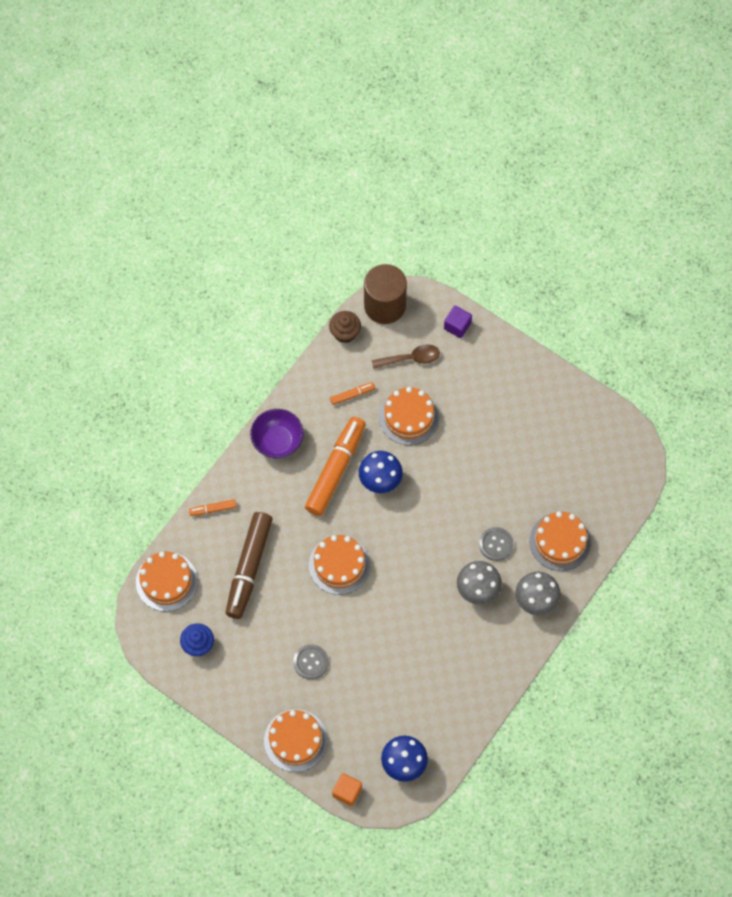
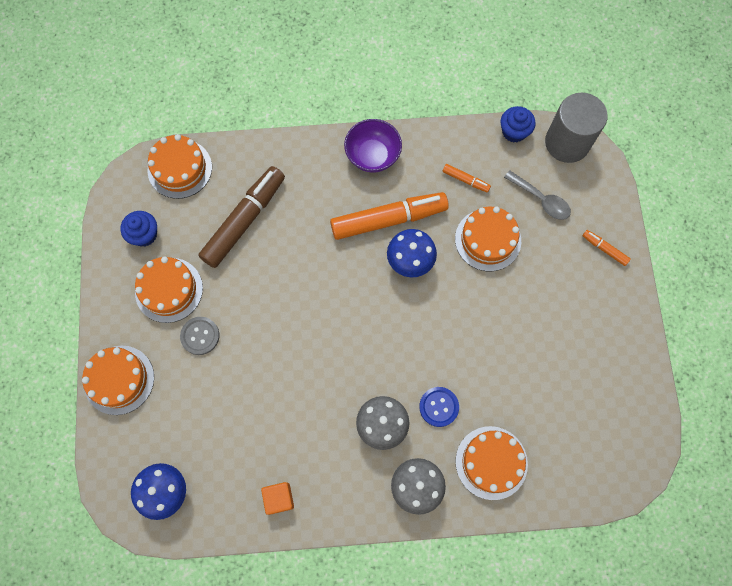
camera: 50 degrees right, 5 degrees up
orange marker [189,499,236,516] -> orange marker moved to [583,230,631,266]
brown marker [226,512,273,619] -> brown marker turned 150 degrees clockwise [199,166,285,268]
orange cake [309,535,370,595] -> orange cake moved to [135,257,203,323]
brown cupcake [329,311,361,343] -> blue cupcake [500,106,536,142]
orange cube [332,773,362,806] -> orange cube moved to [261,482,294,515]
brown cylinder [364,264,407,324] -> grey cylinder [545,93,608,163]
brown spoon [372,344,440,369] -> grey spoon [504,170,571,220]
purple cube [444,306,472,338] -> none
grey button [479,527,514,561] -> blue button [419,387,459,427]

